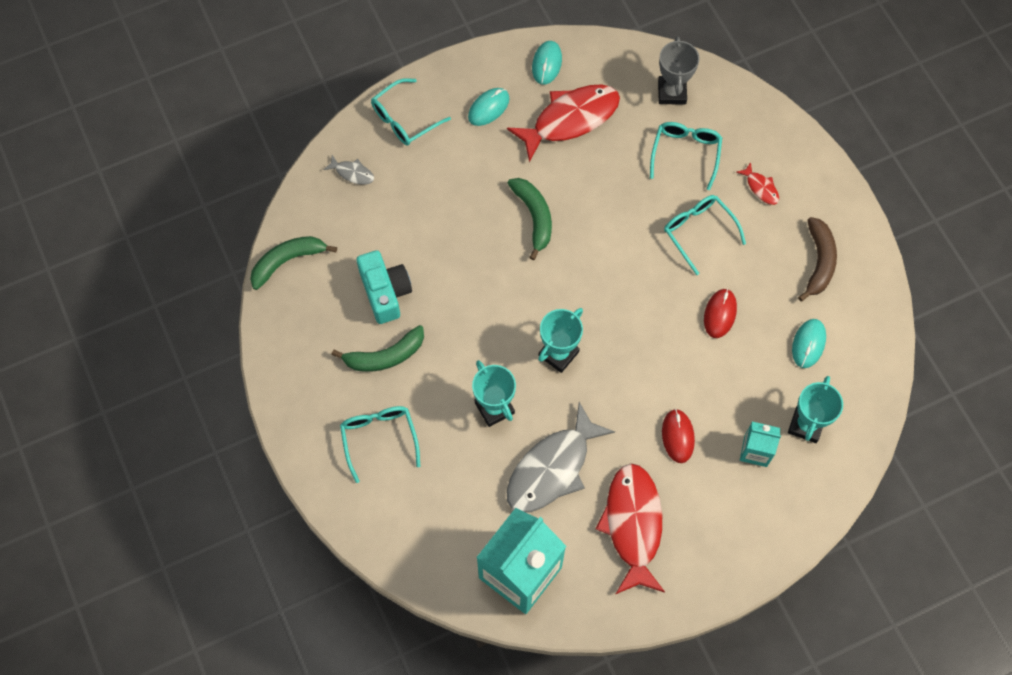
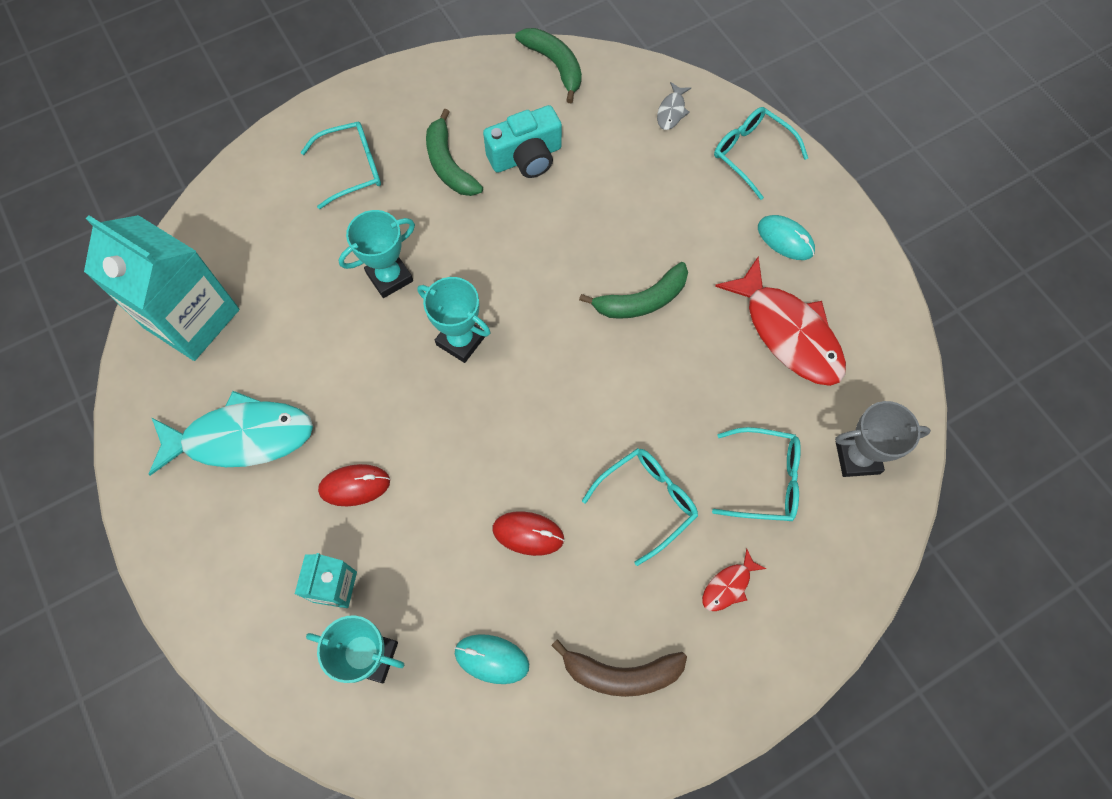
camera: 85 degrees right, 0 degrees up
grey fish [507,402,615,513] -> none
turquoise mouse [532,41,562,85] -> none
red fish [596,464,665,594] -> turquoise fish [148,391,313,476]

